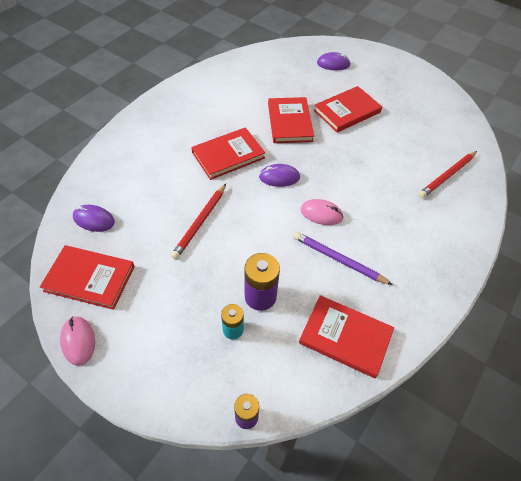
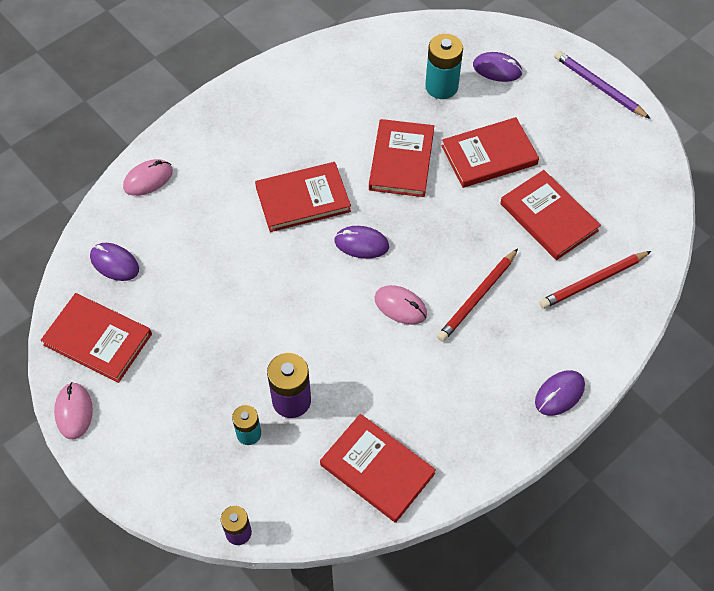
camera: 15 degrees right, 5 degrees up
red pencil [171,184,226,259] -> red pencil moved to [437,248,518,342]
purple pencil [293,232,393,285] -> purple pencil moved to [554,51,651,119]
none -> pink mouse [123,159,173,196]
none -> turquoise battery [425,34,463,99]
none -> red book [500,170,601,260]
none -> purple mouse [535,370,585,416]

